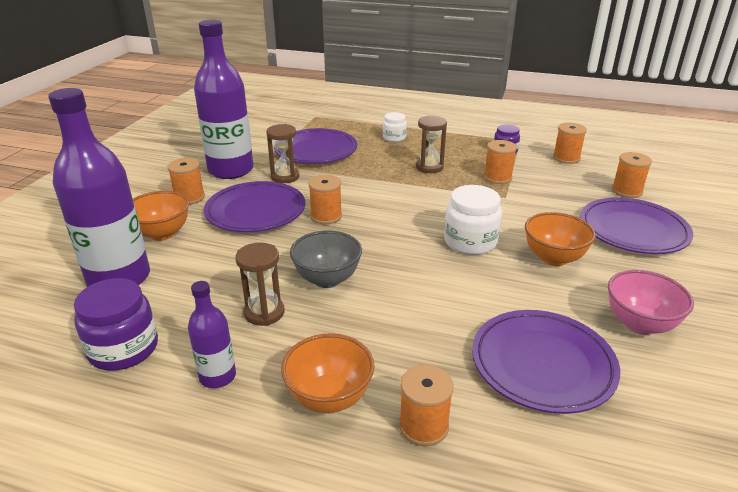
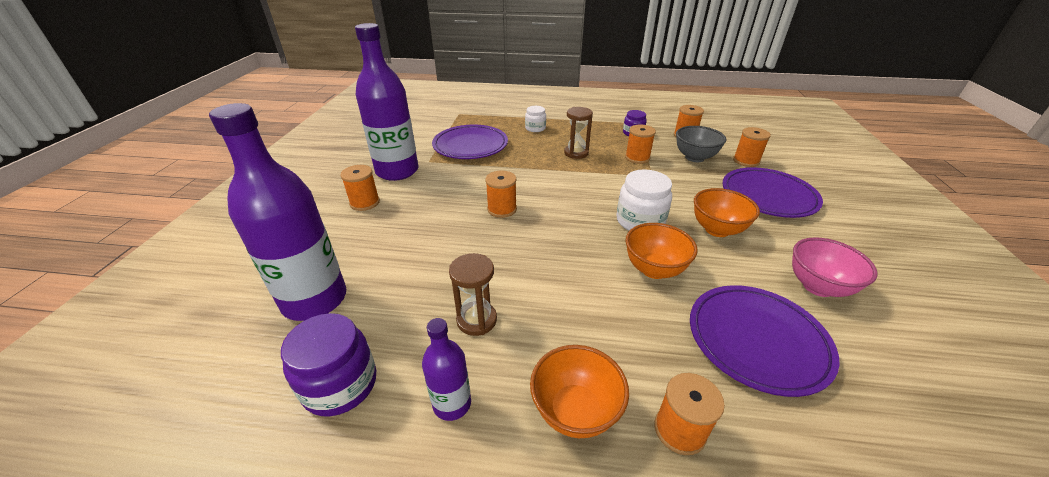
camera: 10 degrees left, 5 degrees up
orange bowl [133,191,189,241] -> orange bowl moved to [626,223,698,279]
purple plate [204,181,305,232] -> none
brown hourglass [266,124,300,183] -> none
grey bowl [290,231,362,288] -> grey bowl moved to [676,126,726,162]

